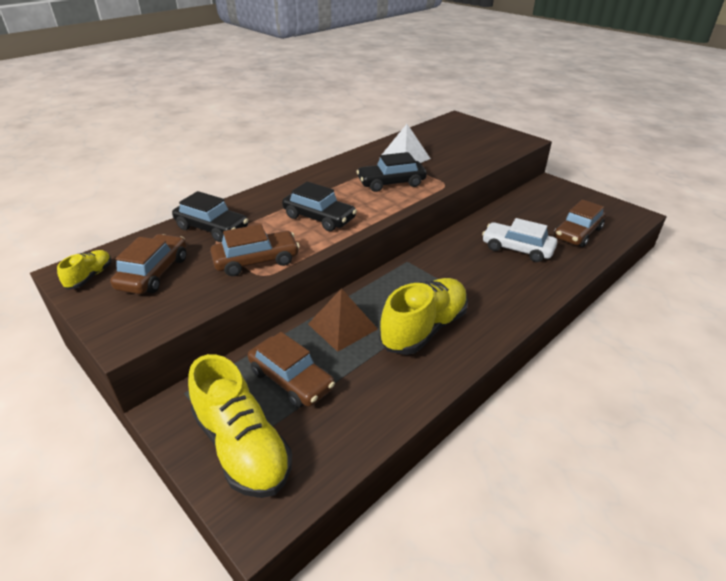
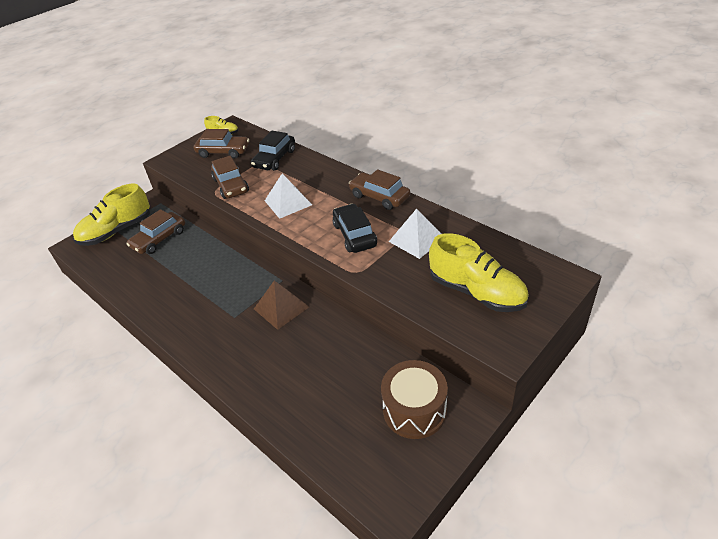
camera: 90 degrees right, 5 degrees up
black car [282,181,357,231] -> white pyramid [265,174,312,219]
brown pyramid [308,288,378,352] -> brown pyramid moved to [254,281,309,330]
yellow shoe [379,278,468,355] -> yellow shoe moved to [429,233,529,312]
white car [482,218,557,262] -> none
brown car [554,199,606,247] -> brown car moved to [349,169,410,210]
none -> brown drum [381,360,448,439]

